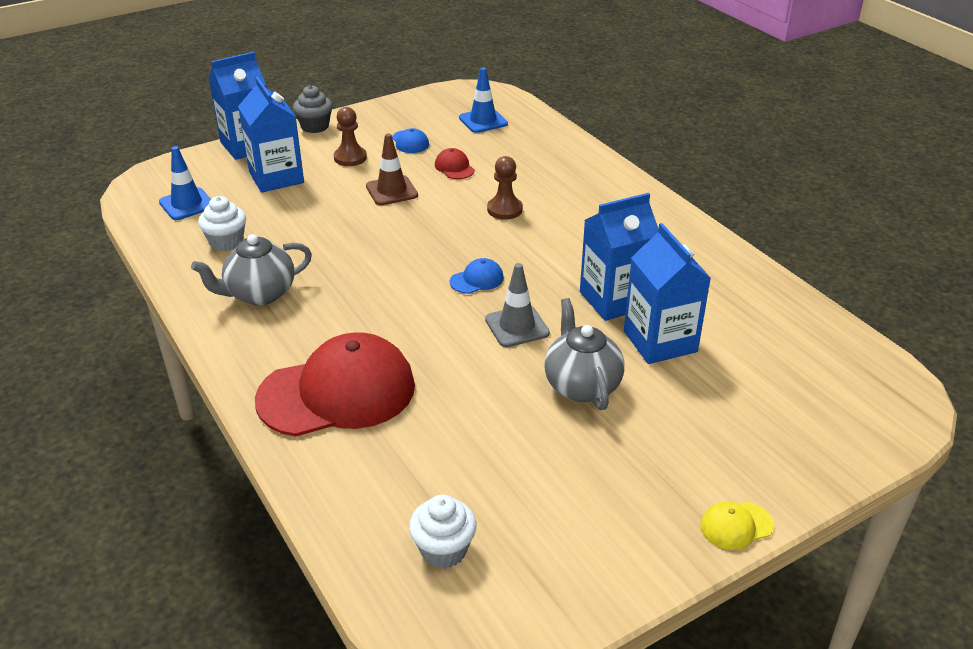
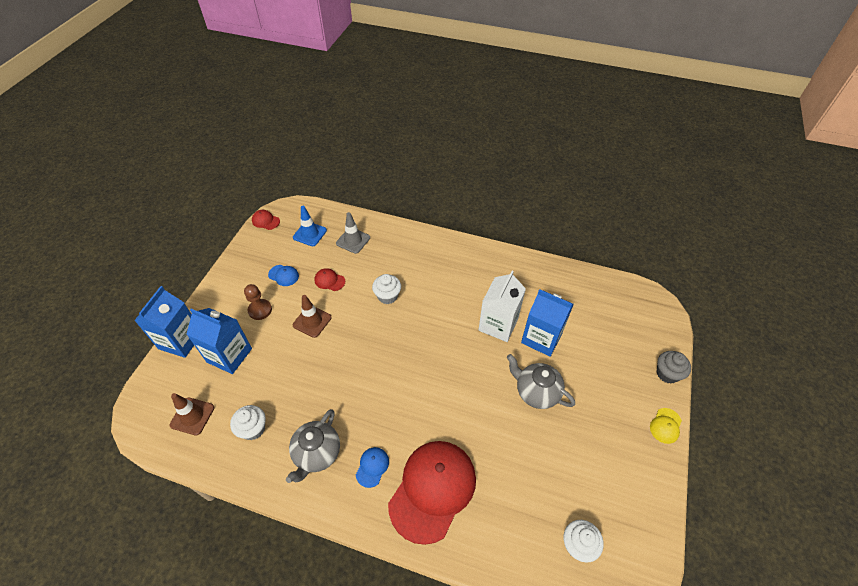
camera: 40 degrees left, 15 degrees up
blue traffic cone [159,146,211,220] -> brown traffic cone [170,393,214,436]
grey cupcake [293,85,333,133] -> grey cupcake moved to [656,351,691,384]
blue cap [450,258,504,294] -> blue cap moved to [356,447,389,488]
grey traffic cone [485,263,550,347] -> grey traffic cone moved to [336,212,370,254]
brown pawn [487,156,523,220] -> white cupcake [372,274,401,304]
blue carton [580,193,658,321] -> white carton [479,271,526,342]
none -> red cap [252,210,280,230]

